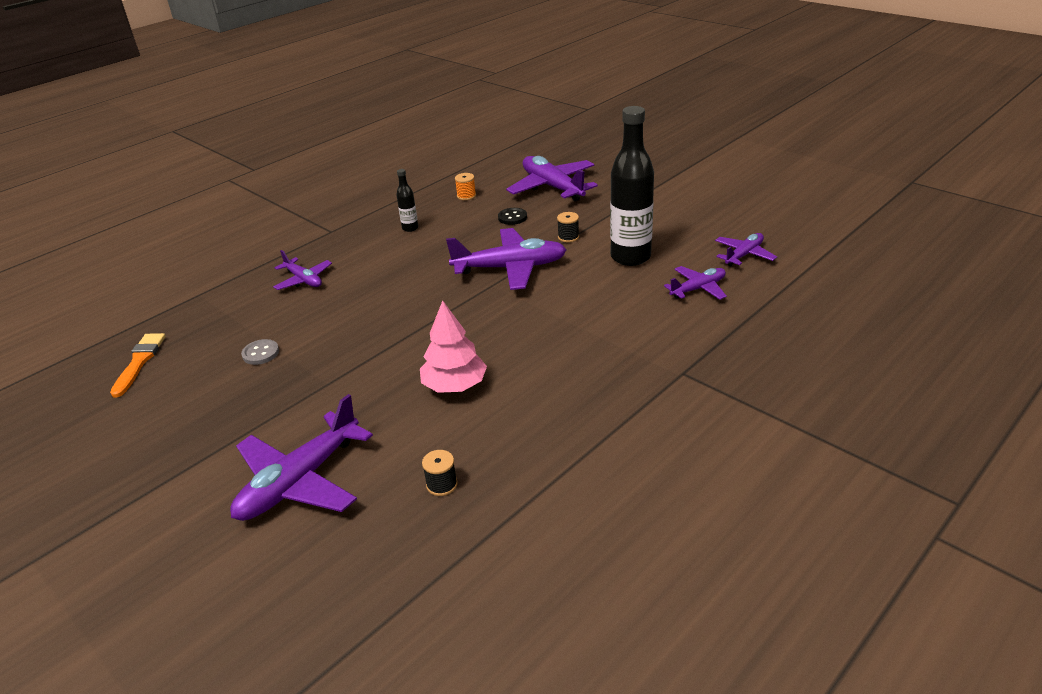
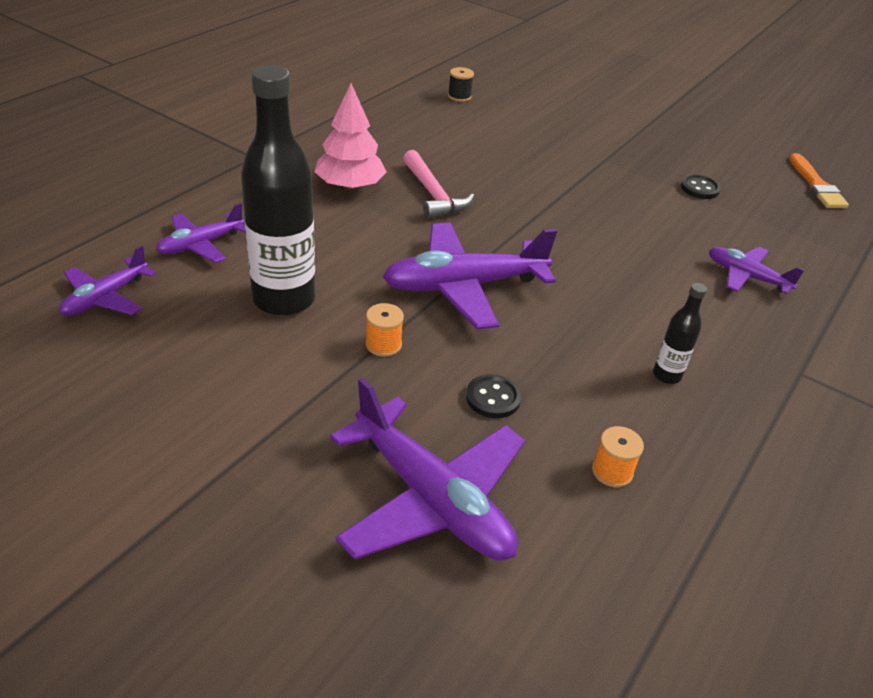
camera: 165 degrees right, 5 degrees up
purple plane [230,394,373,521] -> none
grey button [241,339,279,365] -> black button [681,175,721,199]
pink tree [420,301,487,393] -> pink tree moved to [314,83,387,190]
black spool [557,212,579,242] -> orange spool [365,303,404,357]
none -> pink hammer [403,150,474,219]

